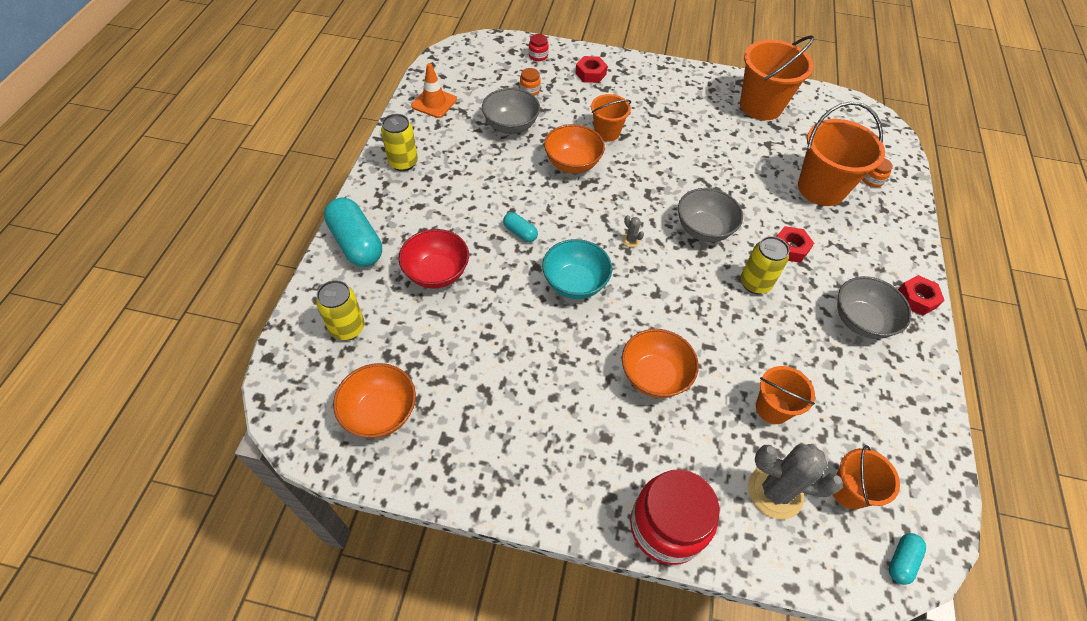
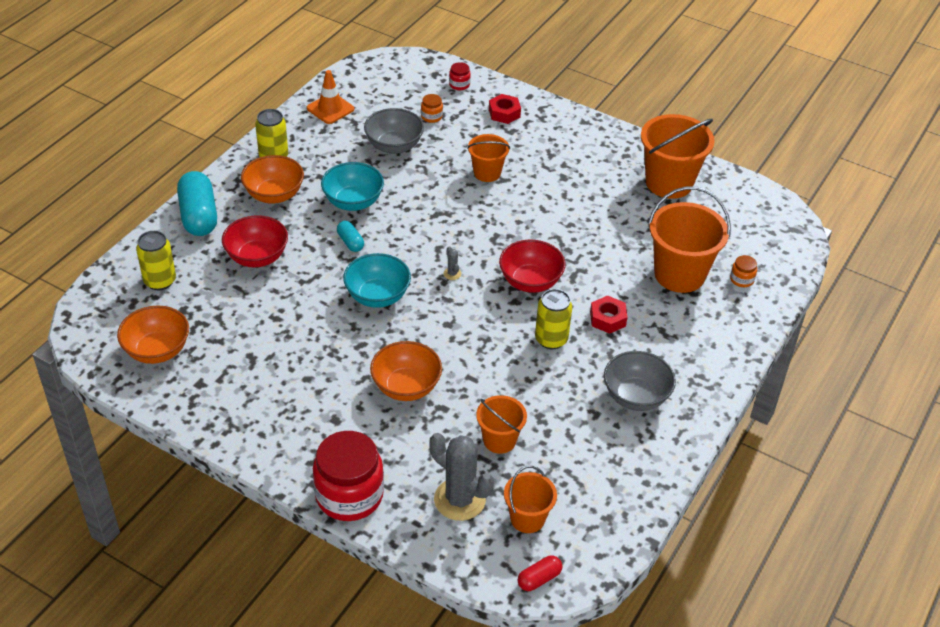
camera: 20 degrees right, 10 degrees down
orange bowl [544,124,605,173] -> orange bowl moved to [241,155,304,204]
grey bowl [678,188,743,242] -> red bowl [499,240,565,293]
turquoise capsule [889,533,926,585] -> red capsule [518,555,562,591]
red nut [898,275,945,316] -> none
none -> turquoise bowl [321,162,384,211]

